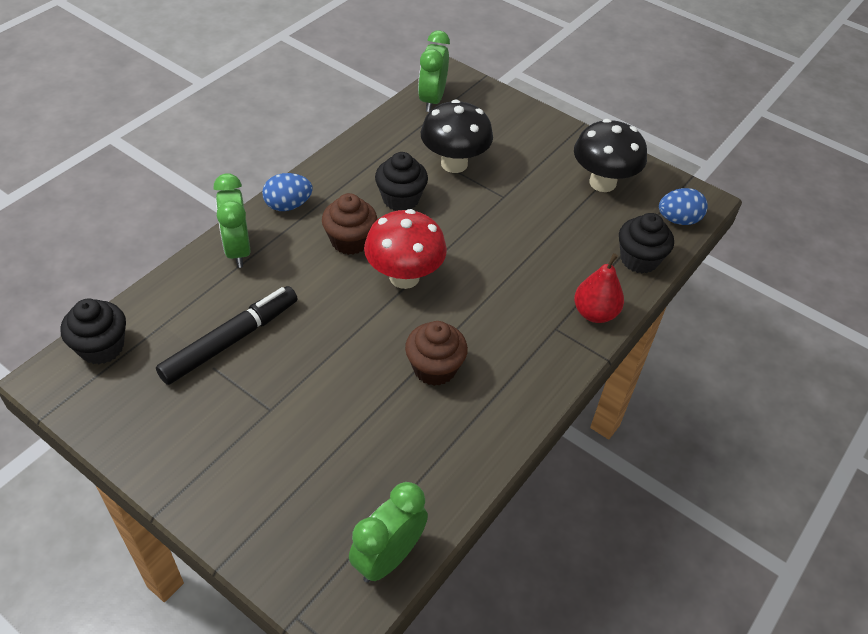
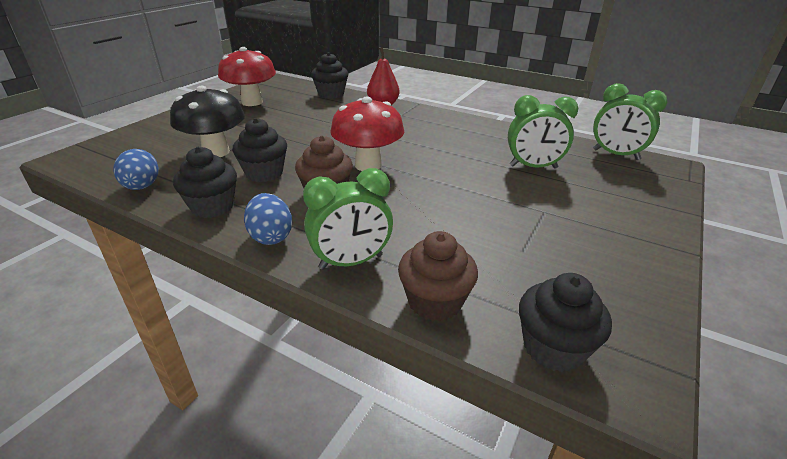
camera: 95 degrees left, 15 degrees down
black marker [156,286,298,385] -> none
brown cupcake [405,321,468,386] -> brown cupcake moved to [398,231,478,322]
green clock [418,30,450,112] -> green clock moved to [508,95,578,169]
black mushroom [574,119,647,192] -> red mushroom [218,47,276,106]
blue egg [659,188,708,225] -> blue egg moved to [114,149,159,190]
none -> black cupcake [173,147,237,218]

